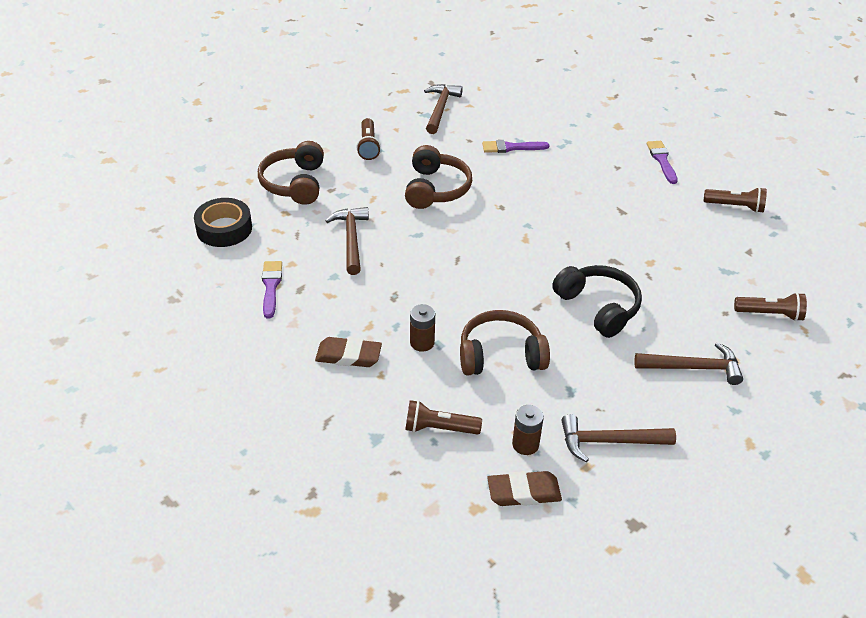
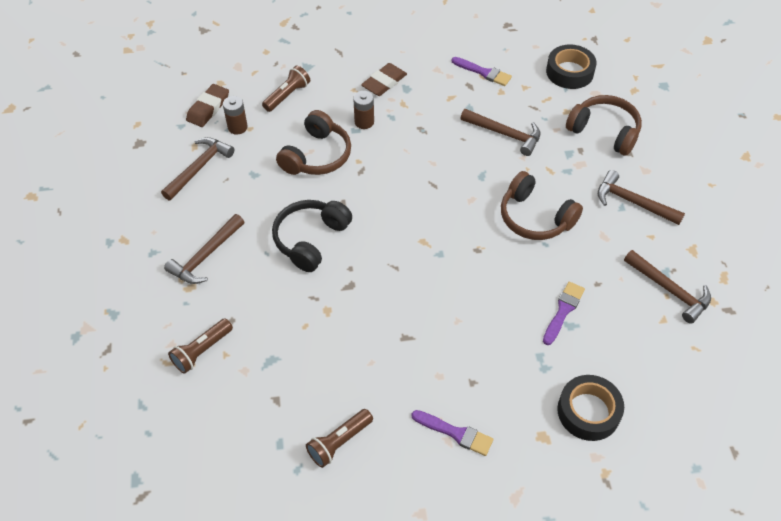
camera: 125 degrees right, 10 degrees up
brown flashlight [356,118,381,160] -> brown hammer [598,170,685,225]
black headphones [552,265,642,338] -> black headphones turned 120 degrees clockwise [272,200,352,272]
none -> black tape [557,375,624,441]

